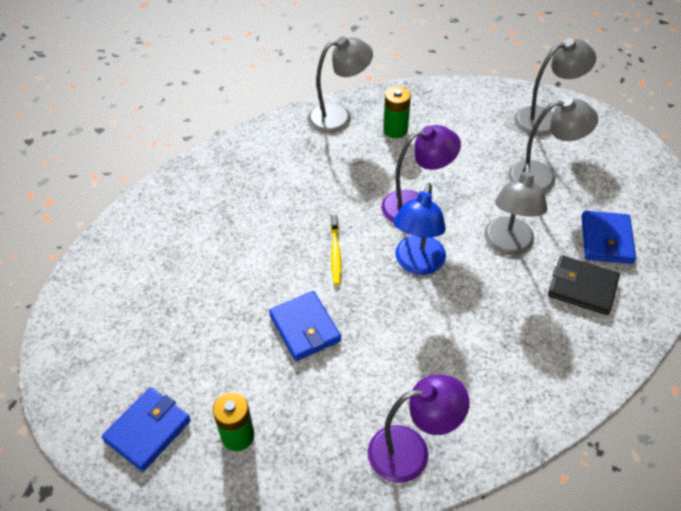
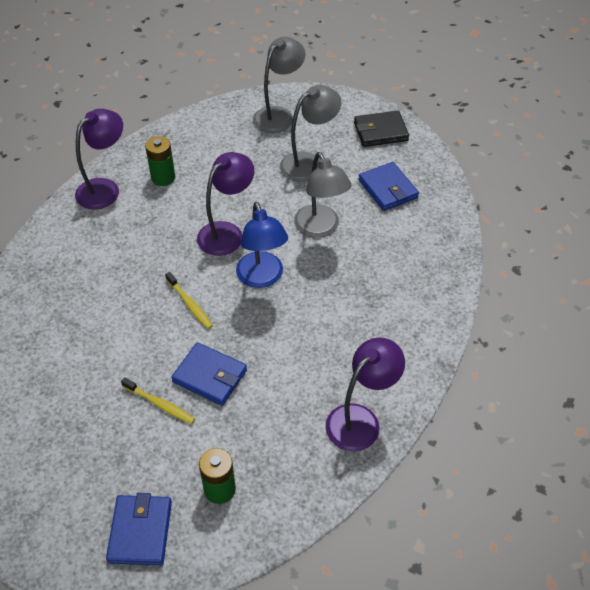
camera: 35 degrees left, 0 degrees up
grey lamp [308,36,373,133] -> purple lamp [75,109,123,210]
black wallet [548,255,620,315] -> black wallet moved to [354,111,409,147]
none -> yellow toothbrush [121,377,195,424]

